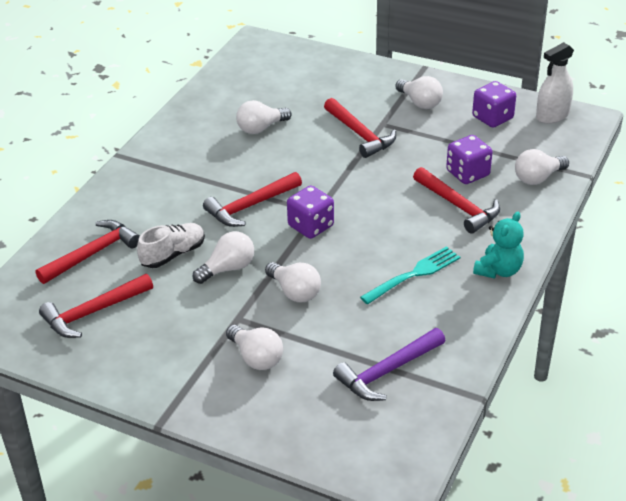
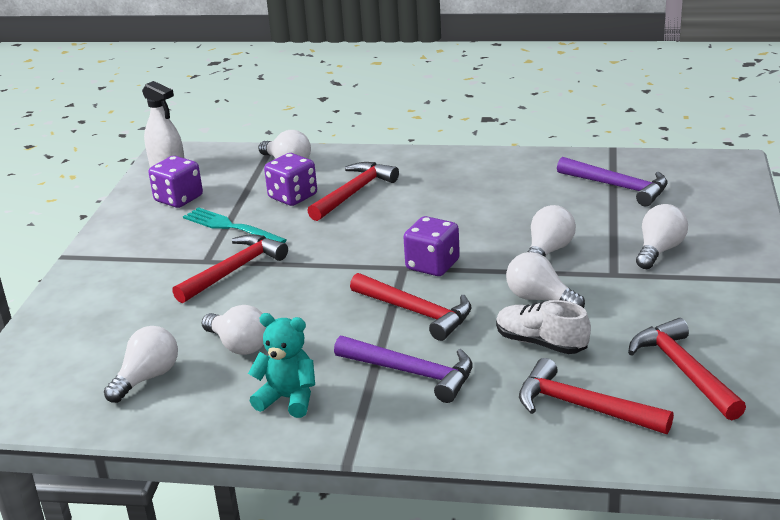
camera: 105 degrees left, 10 degrees down
red hammer [39,274,153,338] -> red hammer turned 150 degrees counterclockwise [628,318,746,420]
turquoise fork [360,246,460,304] -> turquoise fork moved to [183,207,287,243]
white light bulb [395,76,443,109] -> white light bulb moved to [104,326,178,403]
turquoise teddy bear [473,212,524,279] -> turquoise teddy bear moved to [248,313,315,418]
none -> purple hammer [334,336,473,403]

